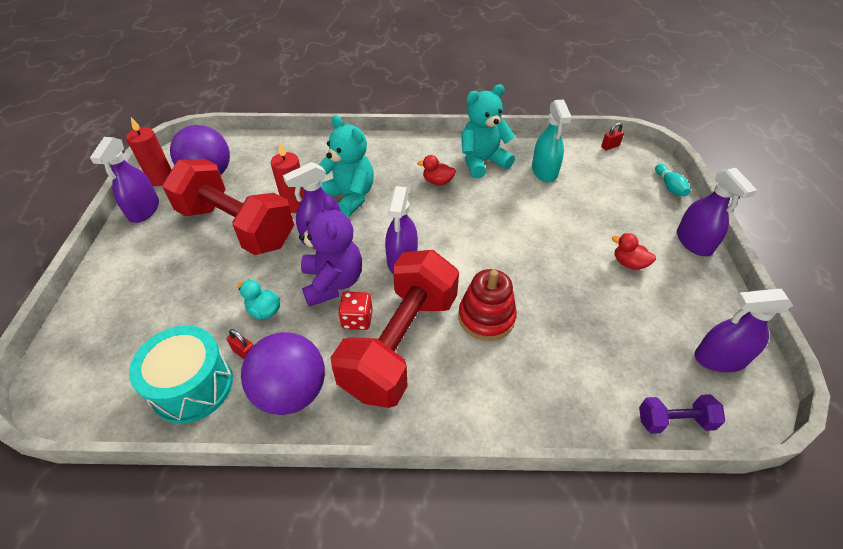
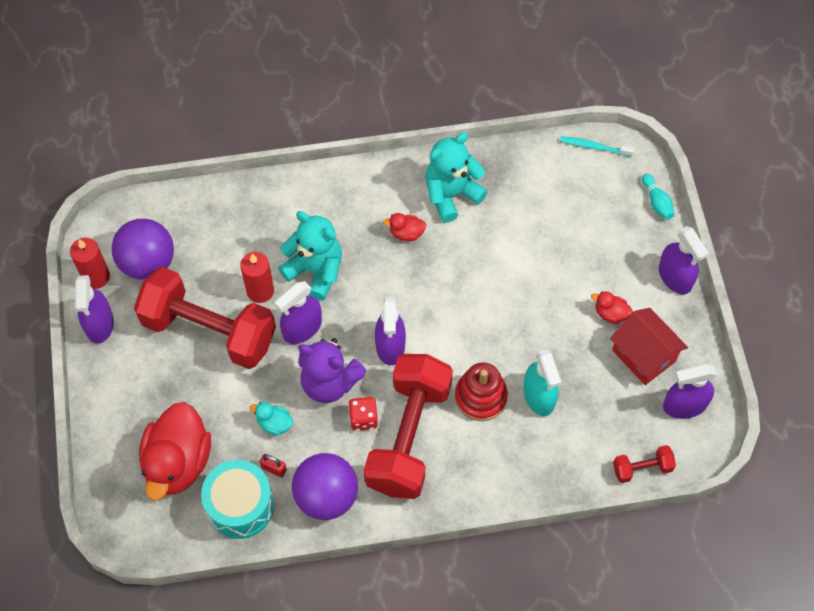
camera: 10 degrees left, 15 degrees up
purple teddy bear [299,196,362,307] -> purple teddy bear turned 135 degrees clockwise [298,338,366,403]
turquoise spray bottle [532,99,572,182] -> turquoise spray bottle moved to [523,349,561,416]
red padlock [601,122,624,150] -> turquoise toothbrush [560,136,634,157]
purple dumbbell [639,394,725,434] -> red dumbbell [613,445,676,483]
none -> red duck [139,402,211,501]
none -> red house [610,308,688,385]

